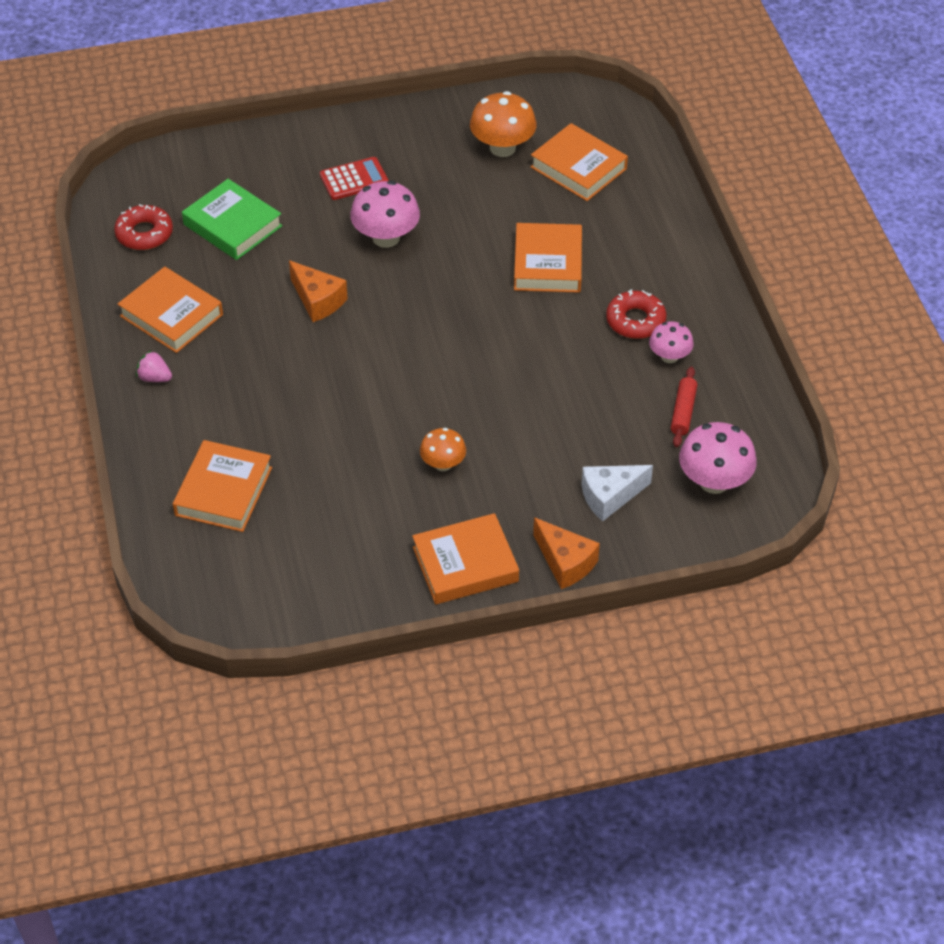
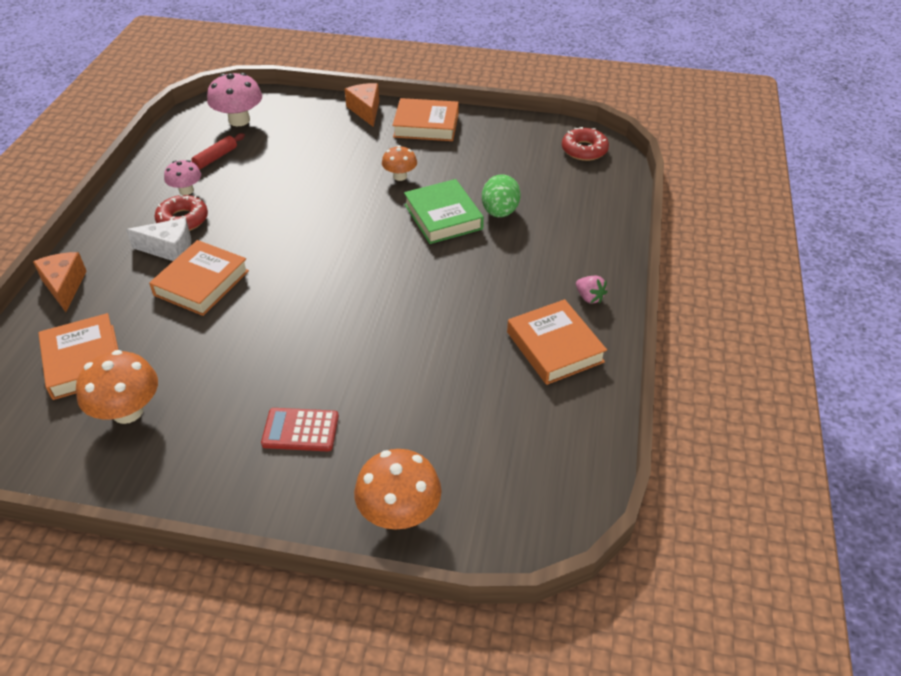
camera: 155 degrees left, 5 degrees down
red donut [114,204,173,250] -> red donut moved to [562,127,609,161]
orange book [173,440,272,532] -> none
green book [182,179,282,260] -> green book moved to [404,179,484,244]
orange cheese [289,260,348,322] -> orange cheese moved to [33,252,86,312]
pink mushroom [350,181,420,248] -> none
white cheese [581,465,653,521] -> white cheese moved to [126,218,191,261]
none -> orange mushroom [354,449,441,530]
none -> green egg [482,175,521,217]

